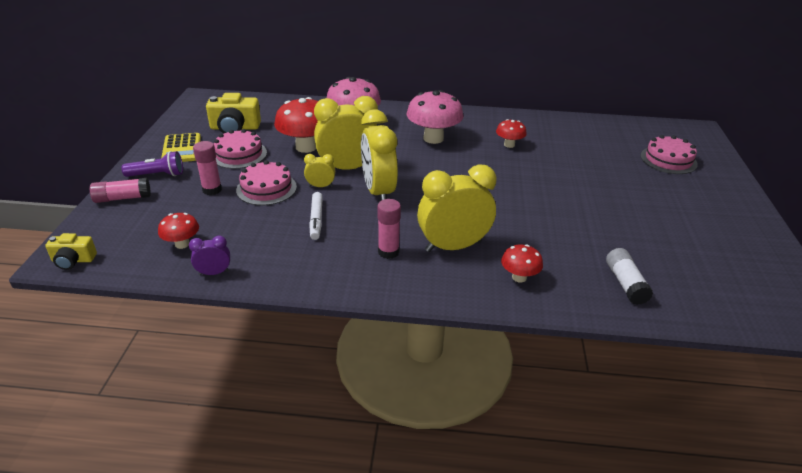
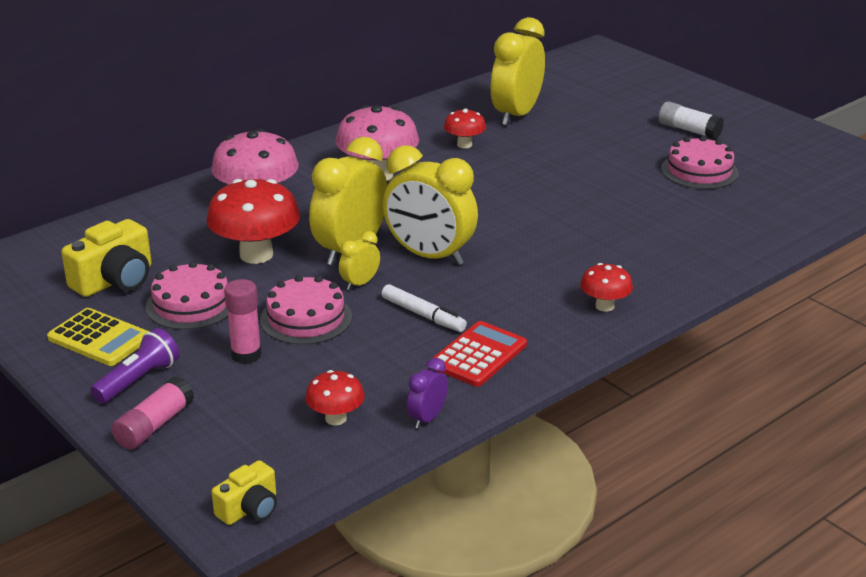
camera: 45 degrees left, 5 degrees down
pink glue stick [377,199,401,259] -> none
yellow clock [417,164,496,252] -> yellow clock moved to [491,17,545,126]
red mushroom [501,244,543,282] -> red mushroom moved to [580,263,633,312]
white glue stick [606,248,653,305] -> white glue stick moved to [659,101,724,139]
pink cake [641,135,698,174] -> pink cake moved to [661,136,739,189]
none -> red calculator [431,321,527,387]

